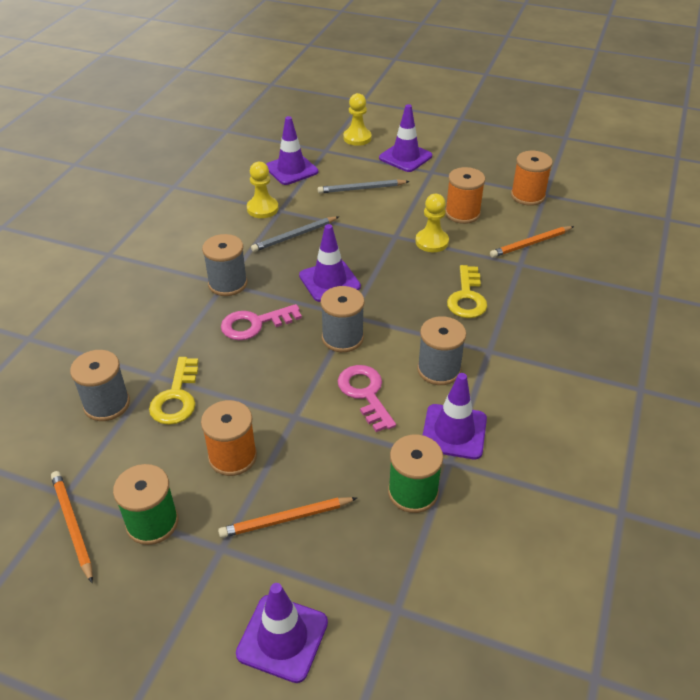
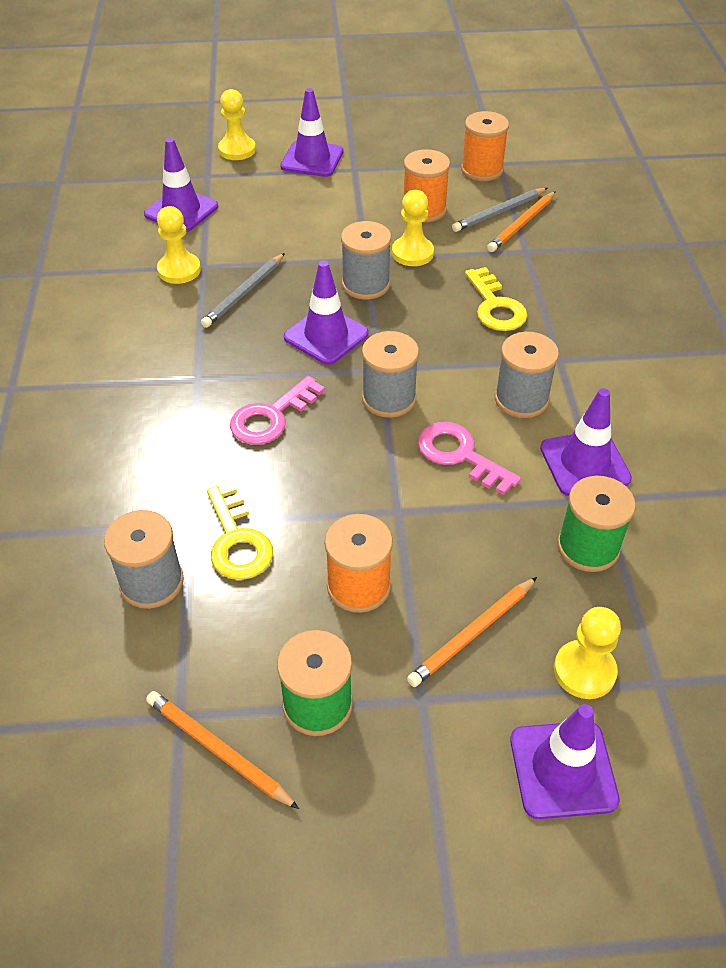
camera: 25 degrees left, 5 degrees up
grey spool [202,234,247,296] -> grey spool moved to [341,221,391,300]
grey pencil [318,179,410,194] -> grey pencil moved to [452,188,548,232]
none -> yellow pawn [554,607,621,699]

